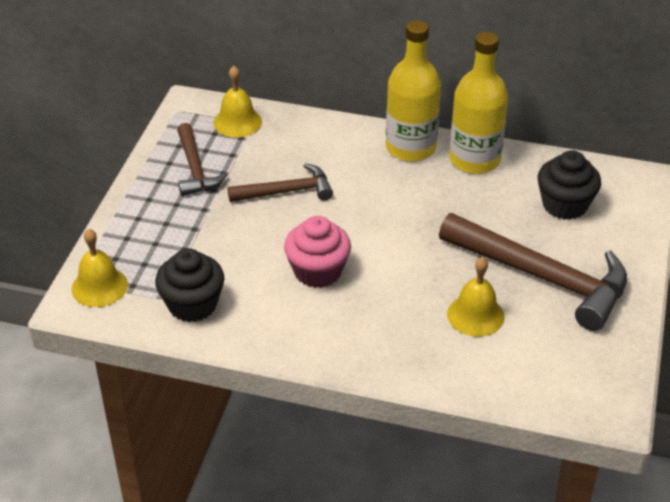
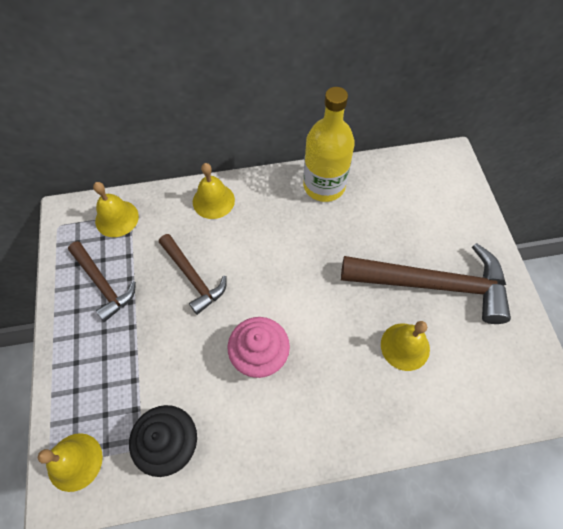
camera: 25 degrees left, 20 degrees up
brown hammer [227,163,333,202] -> brown hammer turned 90 degrees clockwise [159,234,227,315]
yellow bottle [386,20,441,162] -> none
black cupcake [538,150,601,220] -> none
none -> yellow bell [193,163,235,219]

